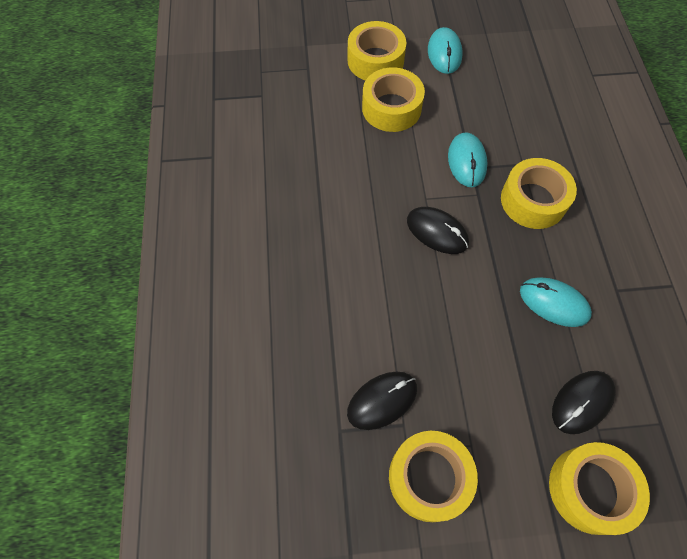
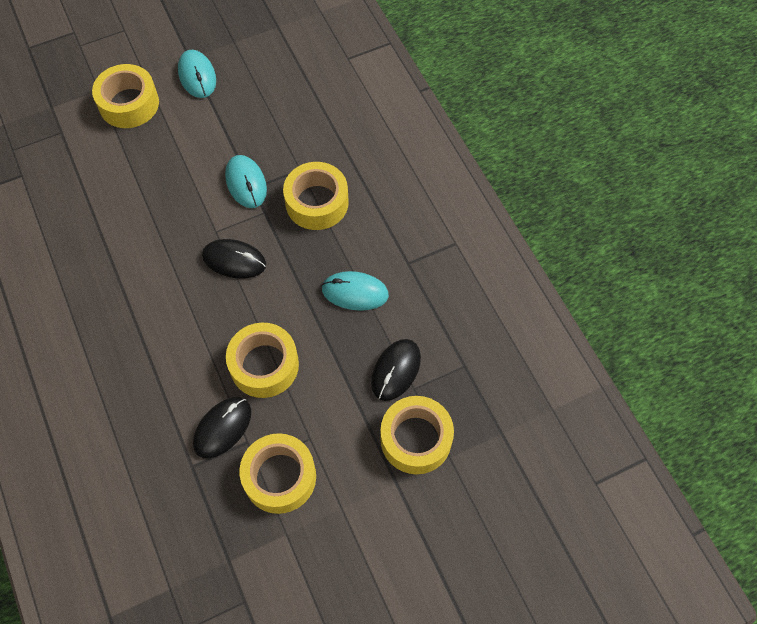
camera: 20 degrees left, 0 degrees up
yellow tape [362,68,425,132] -> yellow tape moved to [226,323,299,398]

